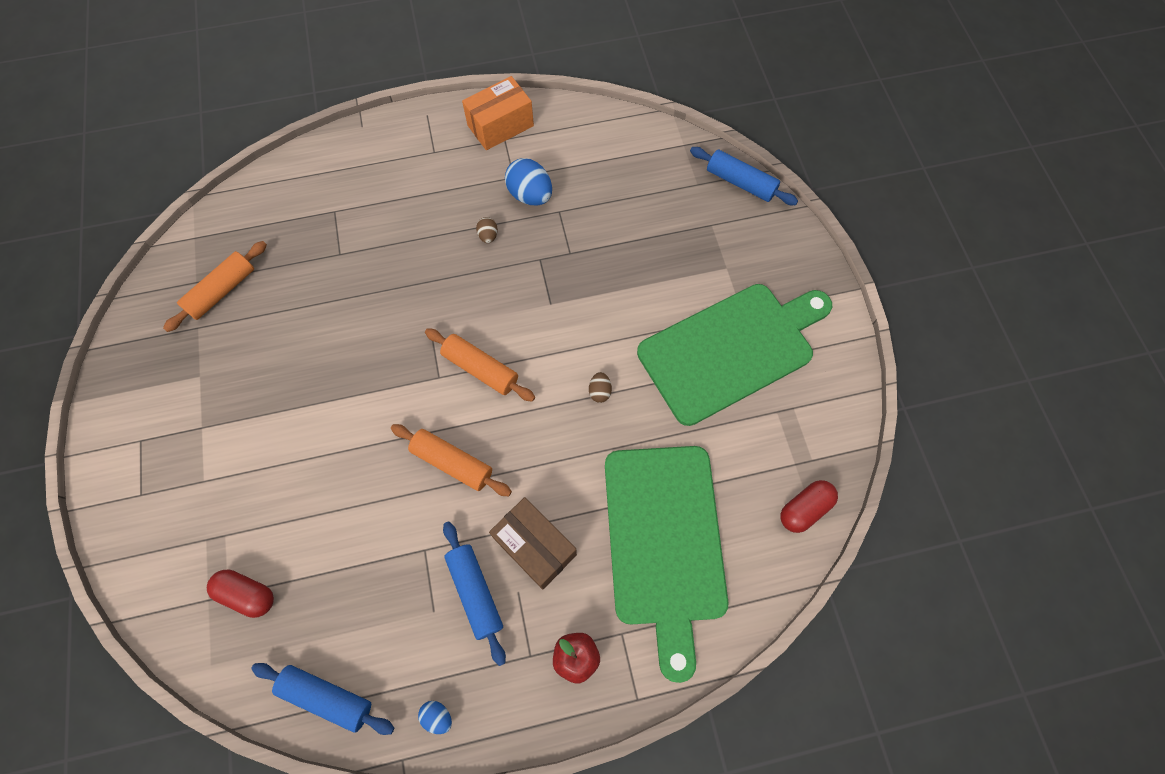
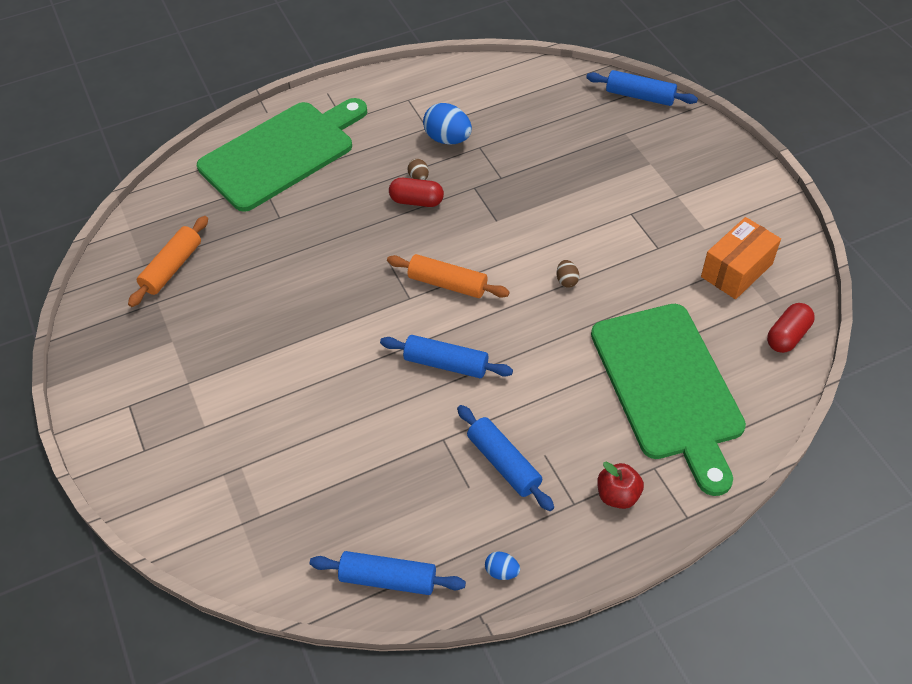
camera: 10 degrees left, 15 degrees down
red capsule [207,570,274,618] -> red capsule moved to [389,178,444,207]
orange rolling pin [391,424,512,496] -> blue rolling pin [380,335,513,378]
orange box [462,76,534,150] -> orange box moved to [701,217,781,299]
brown box [489,497,577,590] -> none
green cutting board [637,284,832,426] -> green cutting board moved to [197,98,367,212]

